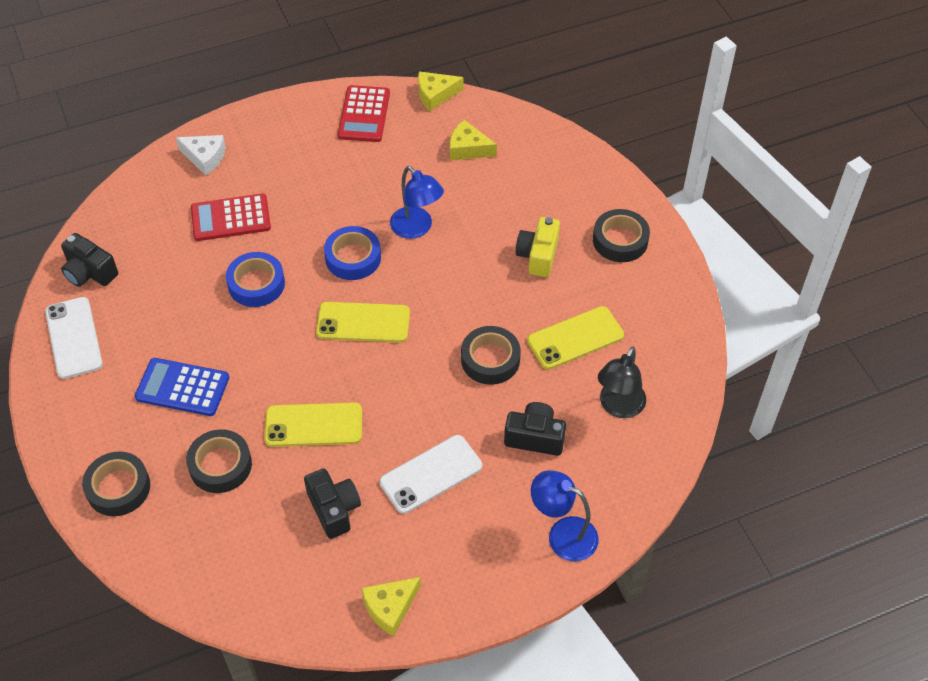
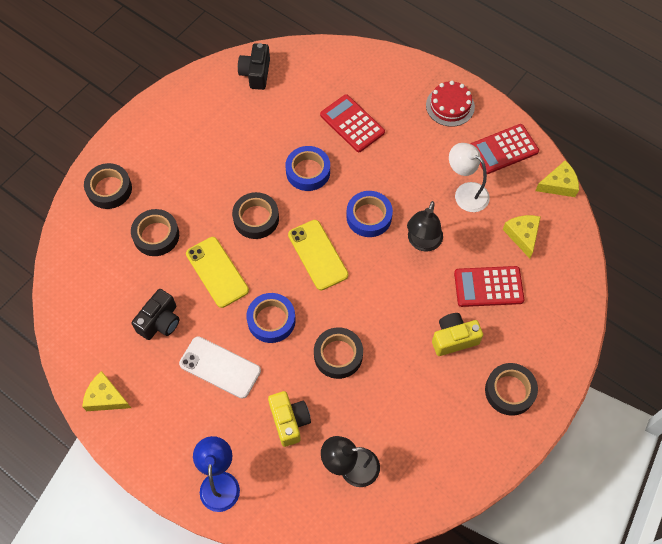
camera: 60 degrees right, 10 degrees up
white phone [45,297,103,379] -> none
blue calculator [135,358,229,416] -> none
white cheese [176,135,226,176] -> none
blue lamp [390,166,444,239] -> black lamp [407,201,443,251]
yellow cheese [418,71,464,111] -> yellow cheese turned 120 degrees clockwise [535,160,579,197]
black camera [504,402,566,456] -> yellow camera [268,391,311,447]
yellow phone [527,306,624,370] -> none
none -> black tape [232,192,279,239]
none -> blue tape [246,293,296,343]
none -> red cake [426,81,475,127]
none -> white lamp [449,143,490,212]
none -> red calculator [454,266,524,307]

